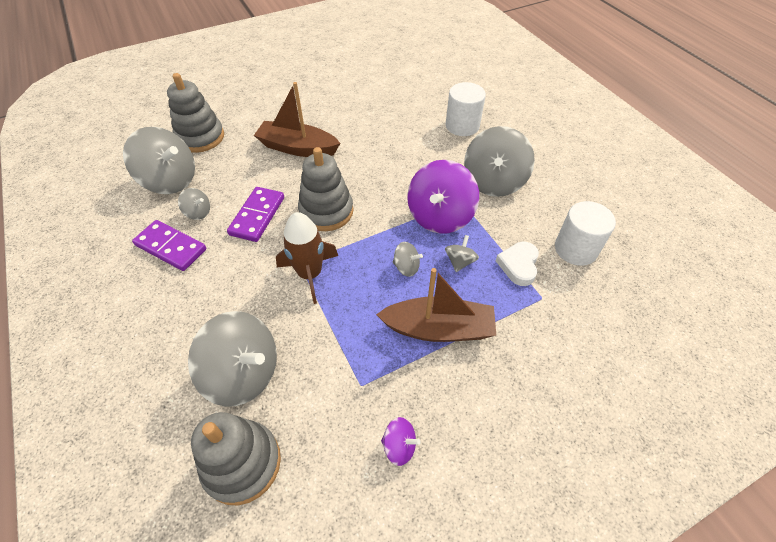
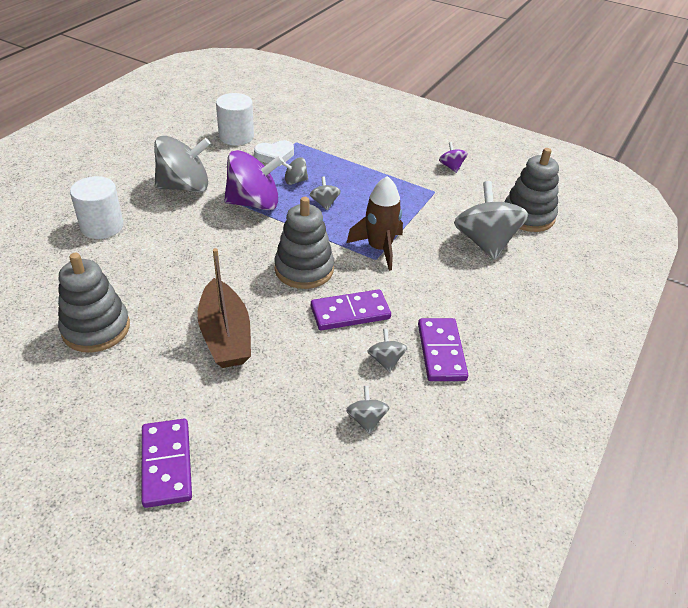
camera: 125 degrees left, 10 degrees down
grey spinning top [123,127,195,194] -> grey spinning top [346,386,390,434], size x0.46
grey stacking toy [167,73,224,153] -> grey stacking toy moved to [58,253,130,353]
brown boat [376,268,496,342] -> none
none -> purple domino [141,419,192,508]

